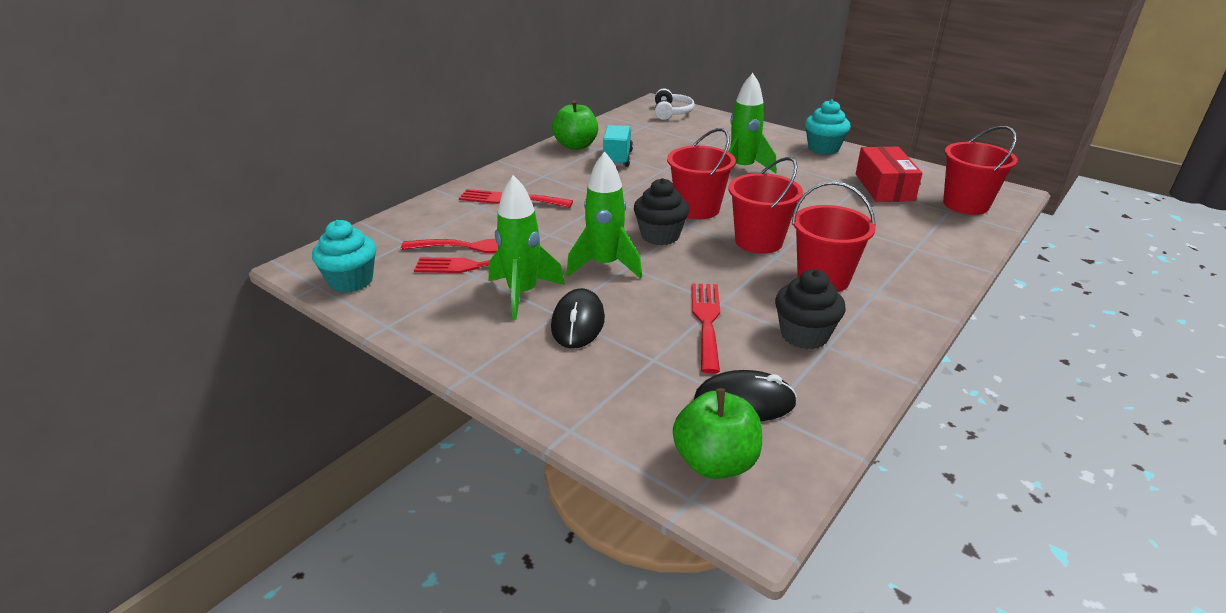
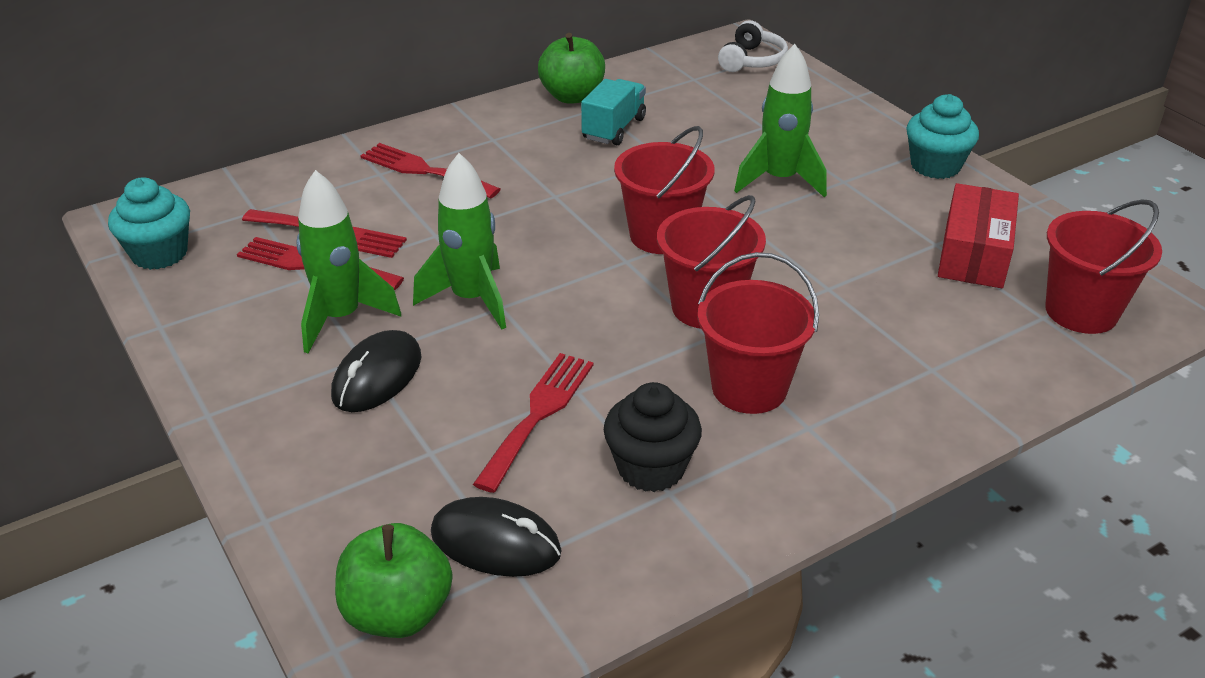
camera: 20 degrees right, 5 degrees up
black cupcake [634,178,689,245] -> none

